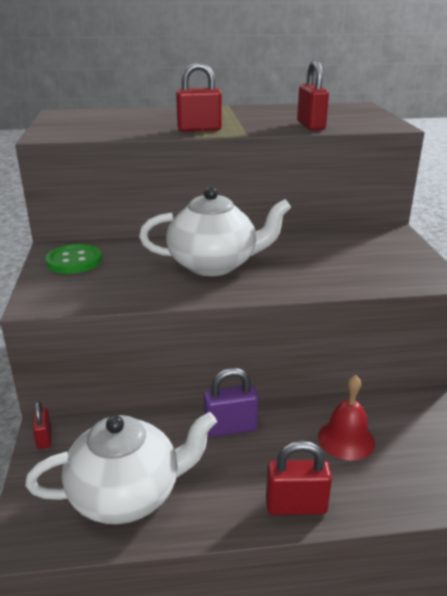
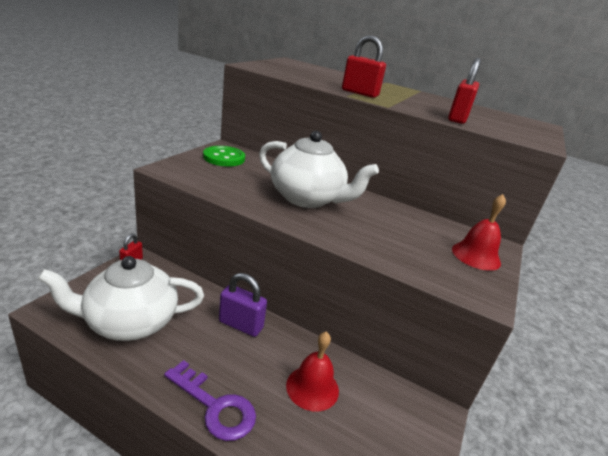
camera: 30 degrees right, 0 degrees up
white teapot [25,412,217,524] -> white teapot turned 150 degrees clockwise [38,256,204,341]
red padlock [266,441,332,515] -> purple key [164,360,256,441]
none -> red bell [452,194,506,271]

